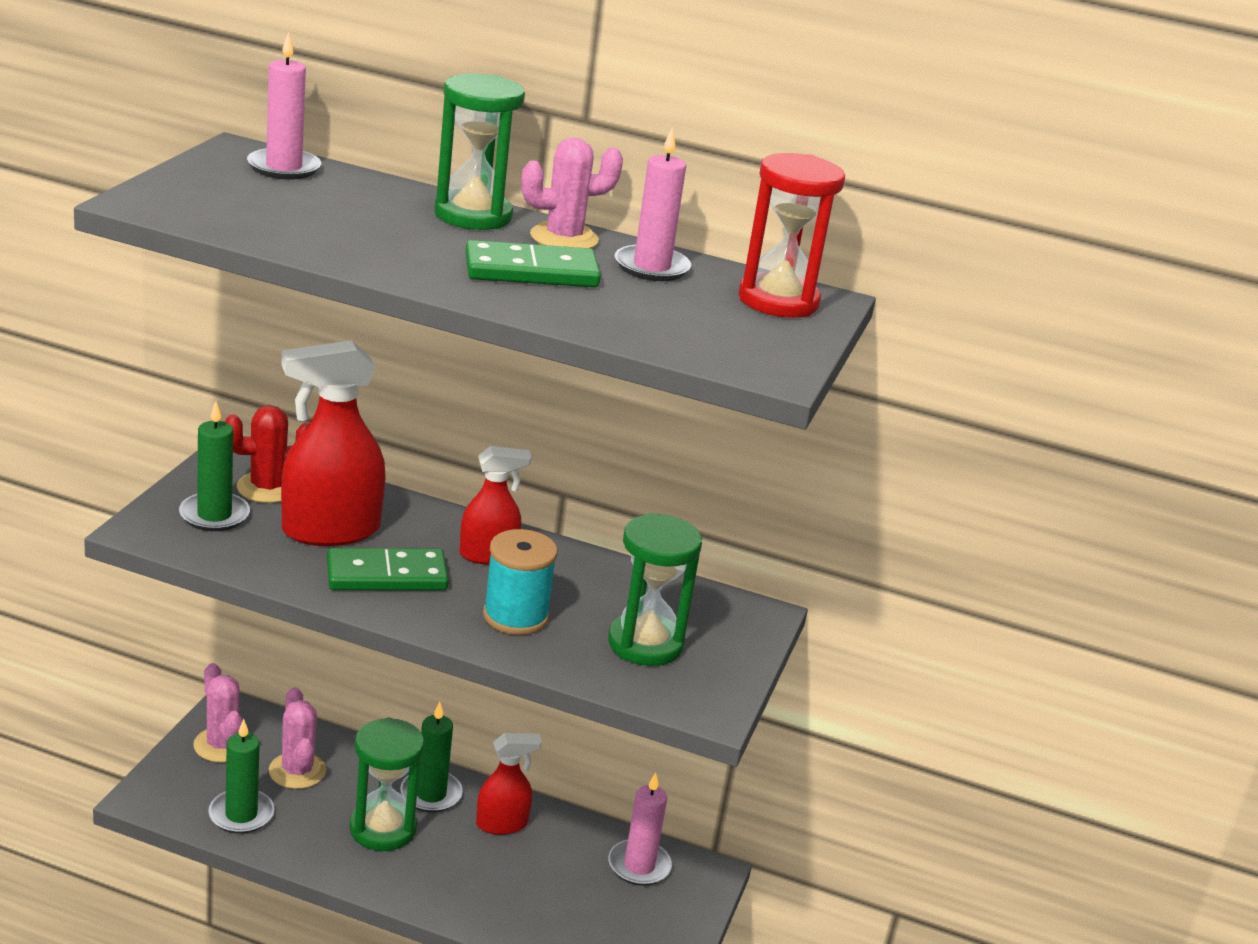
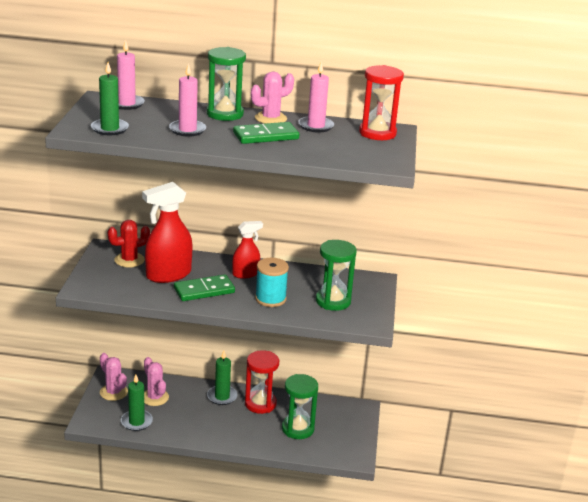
camera: 10 degrees left, 0 degrees up
green candle [179,401,250,531] -> green candle moved to [91,62,129,135]
green hourglass [349,717,424,851] -> green hourglass moved to [282,374,318,439]
red spray bottle [476,733,542,835] -> red hourglass [245,350,279,414]
pink candle [609,773,672,886] -> pink candle moved to [169,63,206,137]

